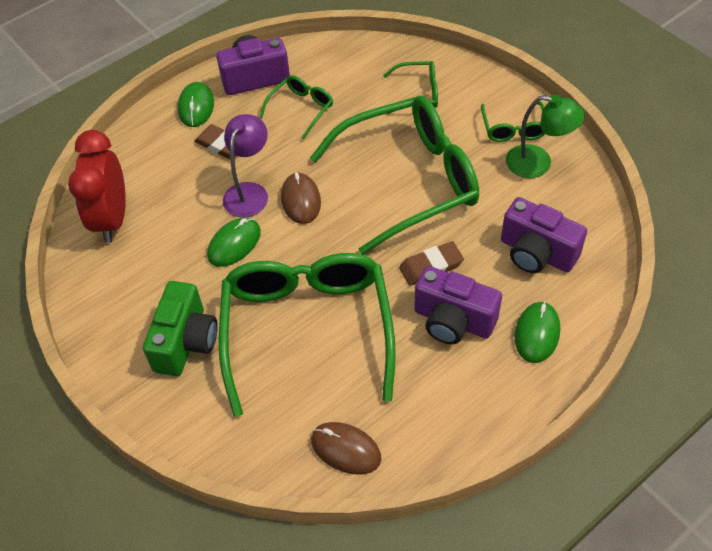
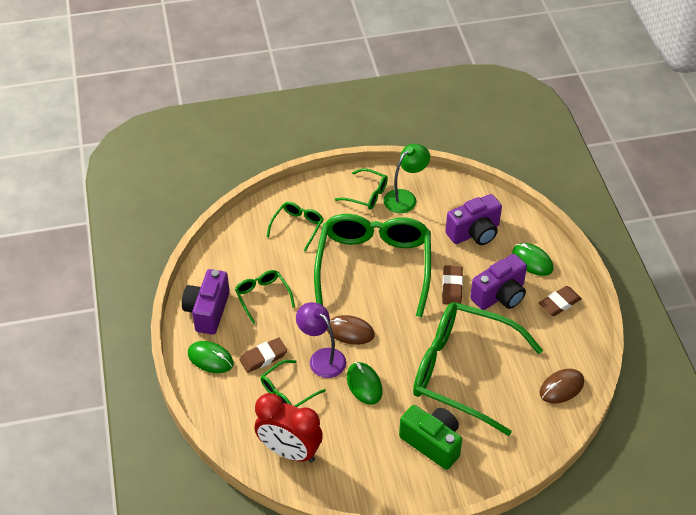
camera: 65 degrees left, 5 degrees down
none -> green glasses [261,360,326,407]
none -> brown eraser [539,286,582,316]

